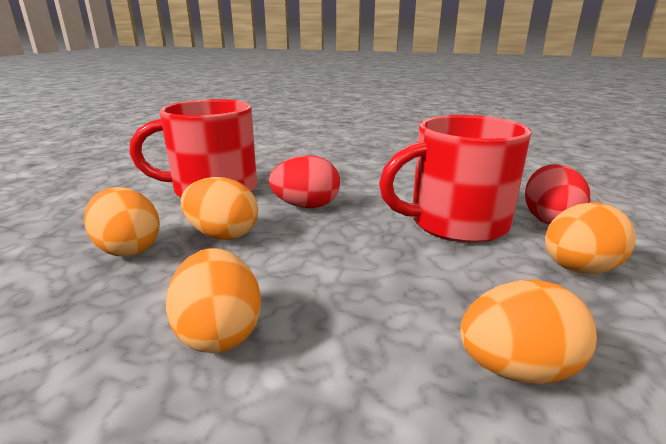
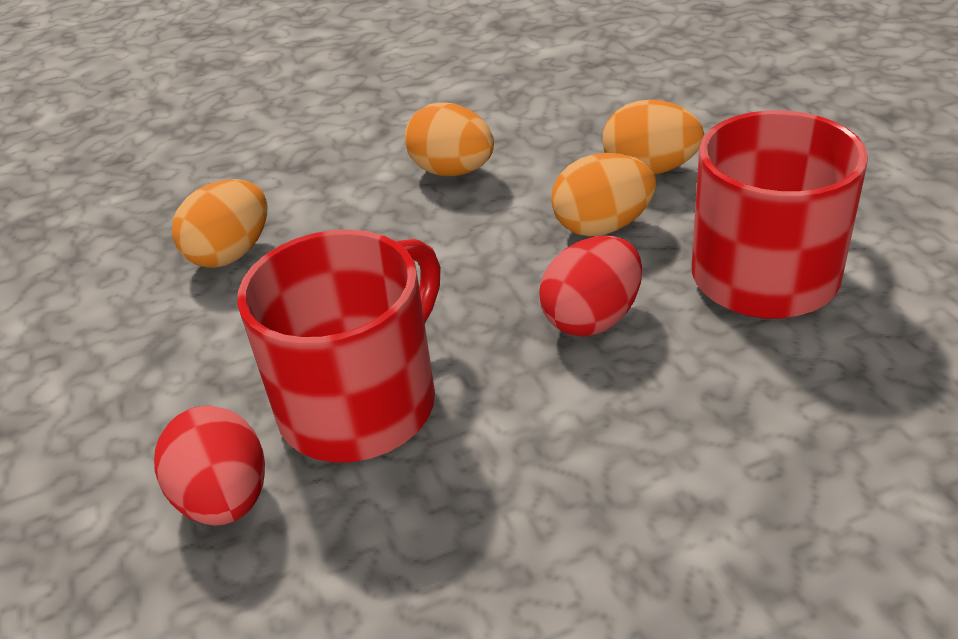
camera: 145 degrees right, 15 degrees up
orange egg [545,202,636,274] -> none

